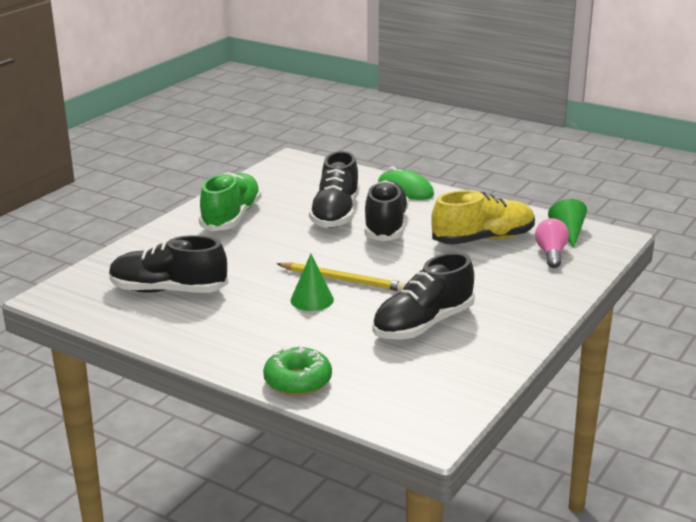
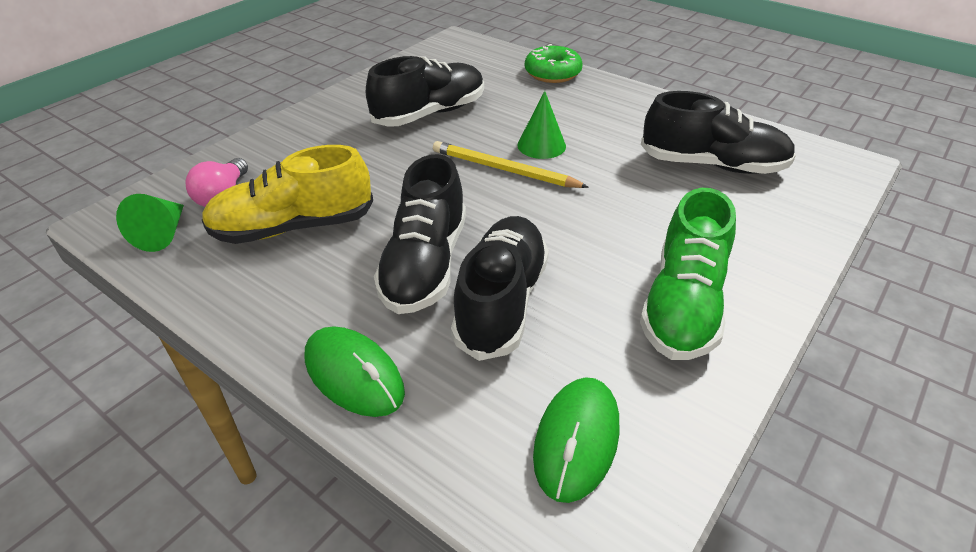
camera: 175 degrees left, 15 degrees up
none -> green mouse [533,377,619,503]

